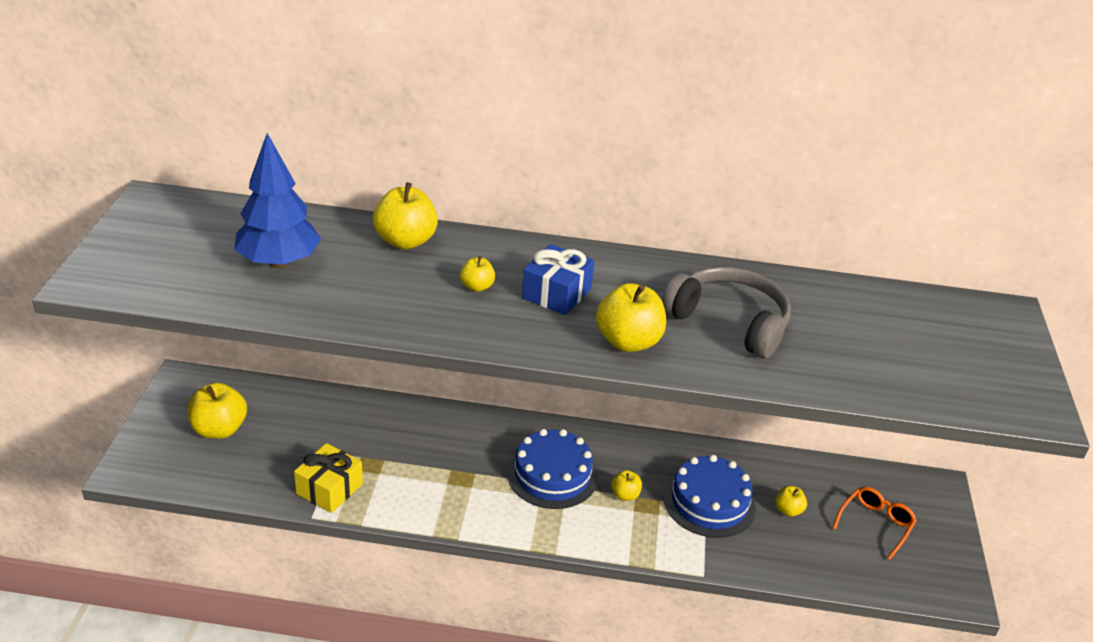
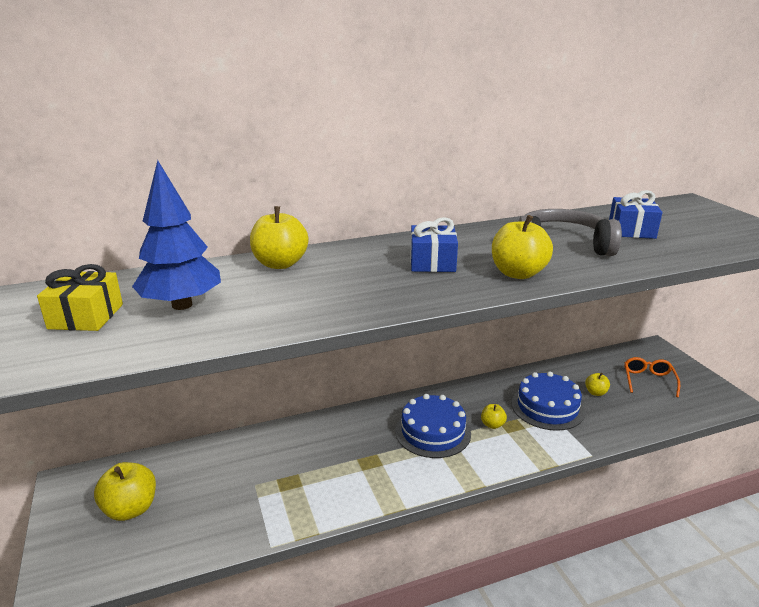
camera: 25 degrees left, 10 degrees down
yellow gift [294,443,363,513] -> yellow gift moved to [37,264,123,331]
yellow apple [460,256,495,292] -> none
none -> blue gift [609,190,662,239]

